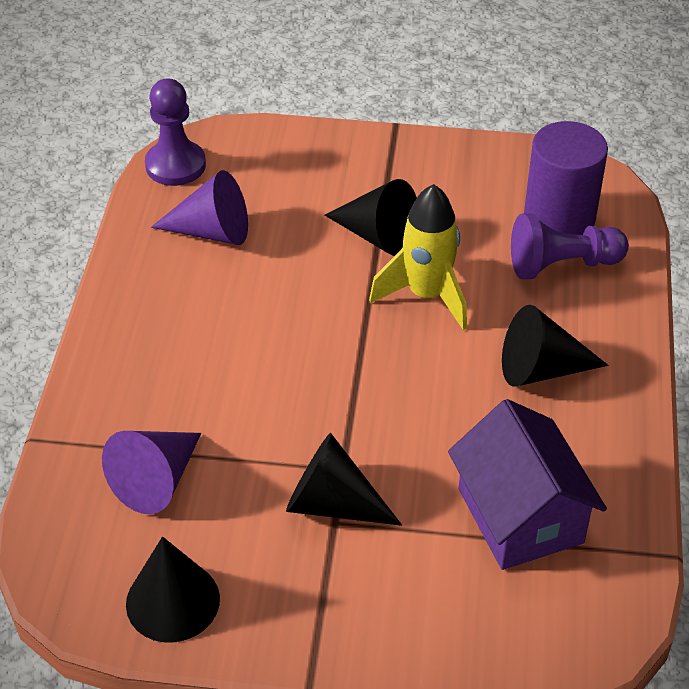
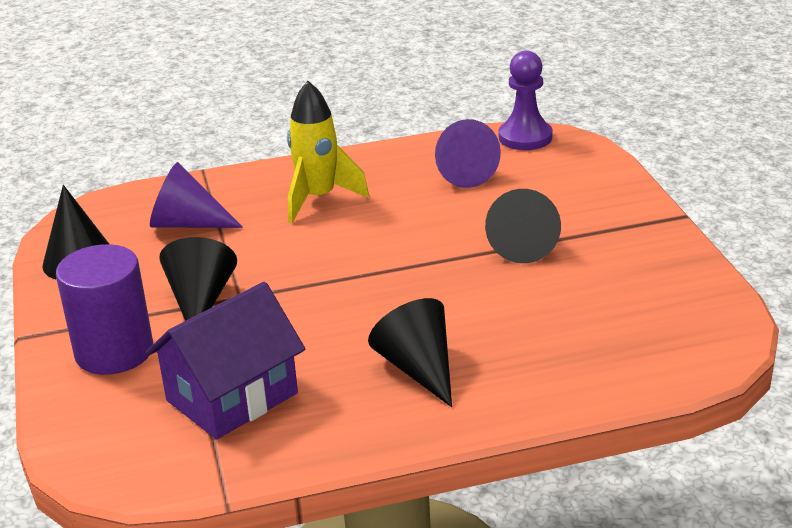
camera: 70 degrees right, 15 degrees down
yellow rocket [369,184,467,330] -> yellow rocket moved to [287,81,369,223]
purple pawn [511,213,629,279] -> none
purple cylinder [524,121,608,235] -> purple cylinder moved to [56,244,153,375]

